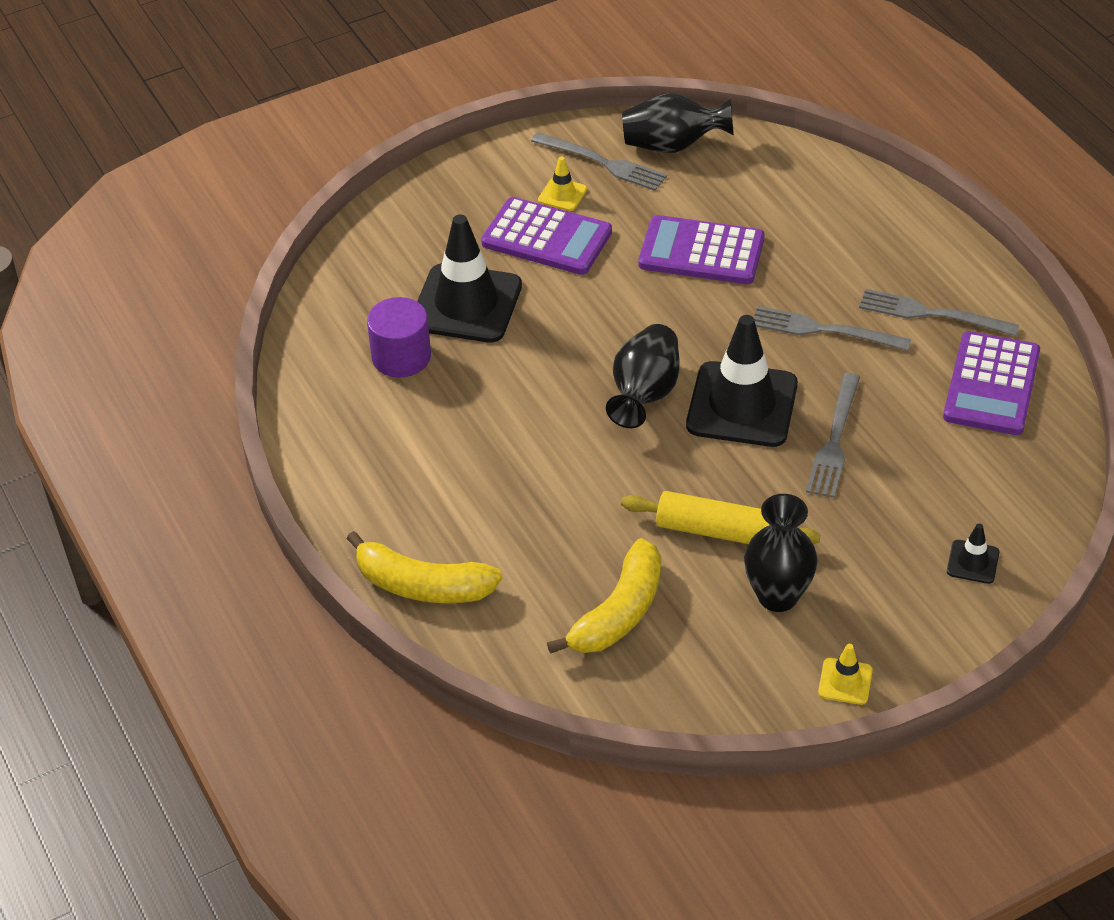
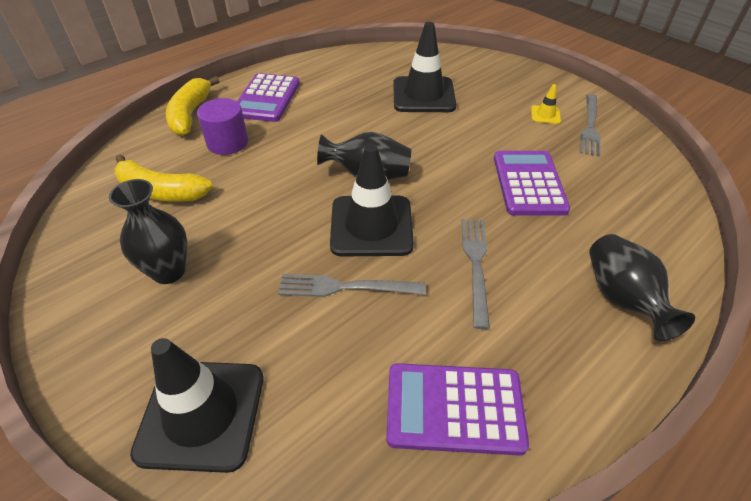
camera: 75 degrees right, 0 degrees up
purple cylinder [367,297,431,378] -> purple cylinder moved to [197,98,248,155]
purple calculator [481,197,612,275] -> purple calculator moved to [237,73,300,122]
yellow rolling pin [621,491,820,544] -> none
black vase [622,93,734,153] -> black vase moved to [589,234,695,341]
yellow traffic cone [818,644,873,705] -> none
grey fork [859,289,1019,336] -> none
black traffic cone [947,524,999,584] -> black traffic cone [130,338,263,473], size x2.28

